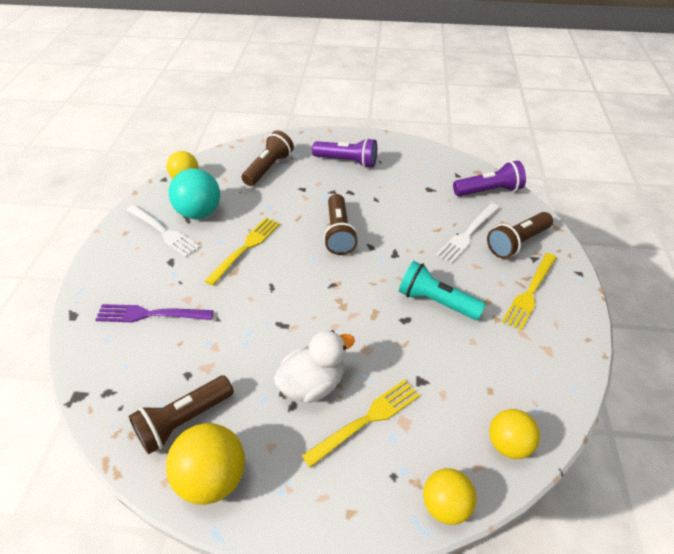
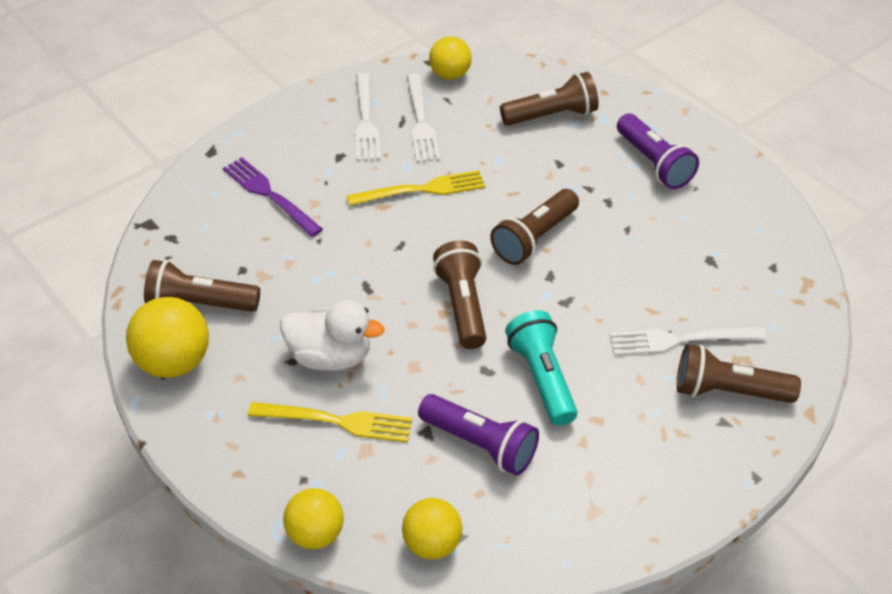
camera: 45 degrees right, 0 degrees up
turquoise ball [169,168,220,219] -> white fork [407,74,440,162]
purple flashlight [453,160,526,196] -> purple flashlight moved to [418,394,539,476]
yellow fork [502,253,557,331] -> none
none -> brown flashlight [433,240,486,349]

